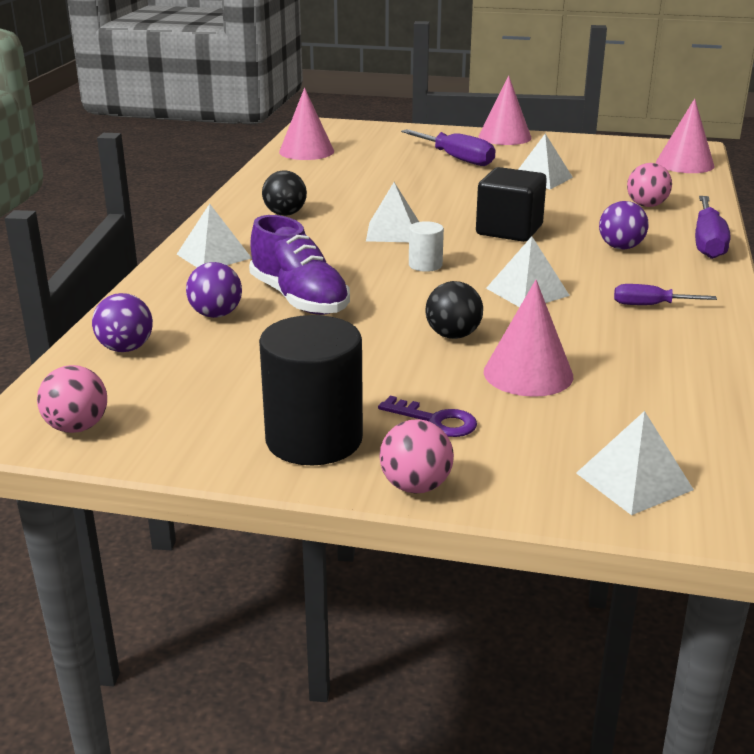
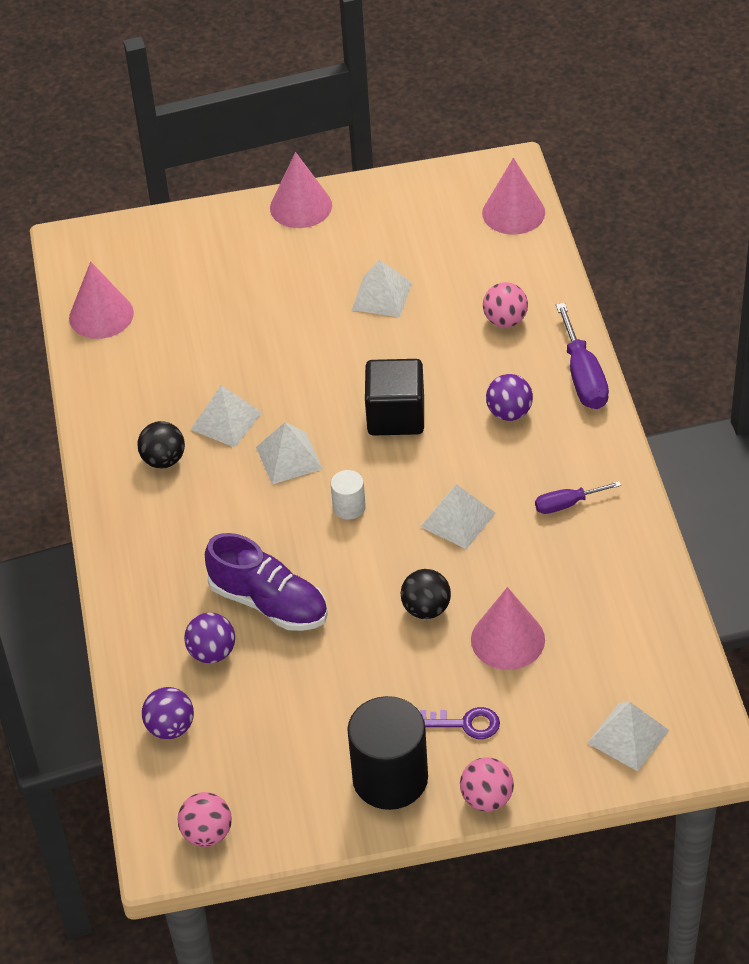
camera: 20 degrees left, 20 degrees up
white pyramid [177,204,252,267] -> white pyramid moved to [191,385,262,448]
purple screwdriver [401,129,496,166] -> none

